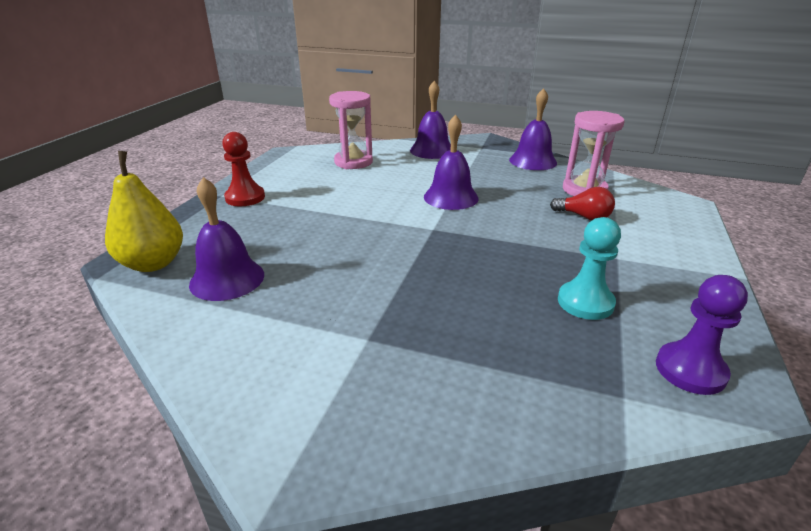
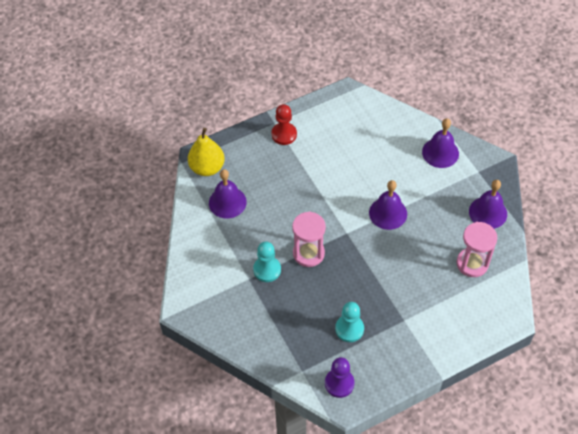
camera: 45 degrees right, 25 degrees up
pink hourglass [329,91,373,169] -> pink hourglass moved to [292,211,326,267]
red light bulb [550,187,615,220] -> none
none -> turquoise pawn [253,241,281,282]

